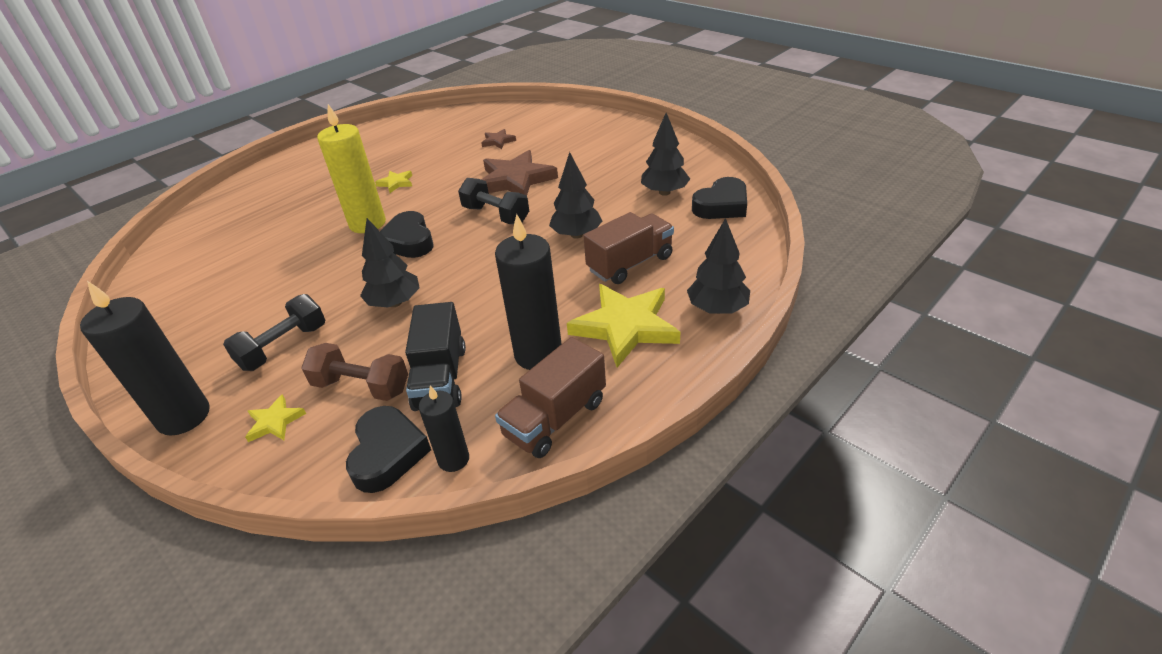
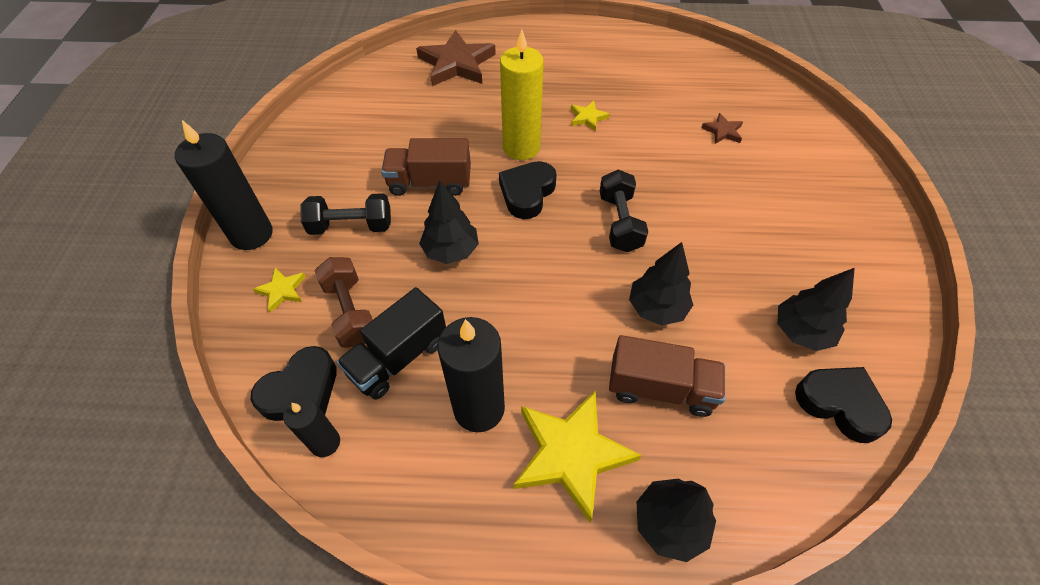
camera: 45 degrees right, 15 degrees up
brown star [481,150,558,195] -> brown star moved to [416,30,496,86]
brown truck [495,337,606,458] -> brown truck moved to [381,138,471,196]
black heart [692,177,747,219] -> black heart turned 150 degrees counterclockwise [795,367,892,443]

